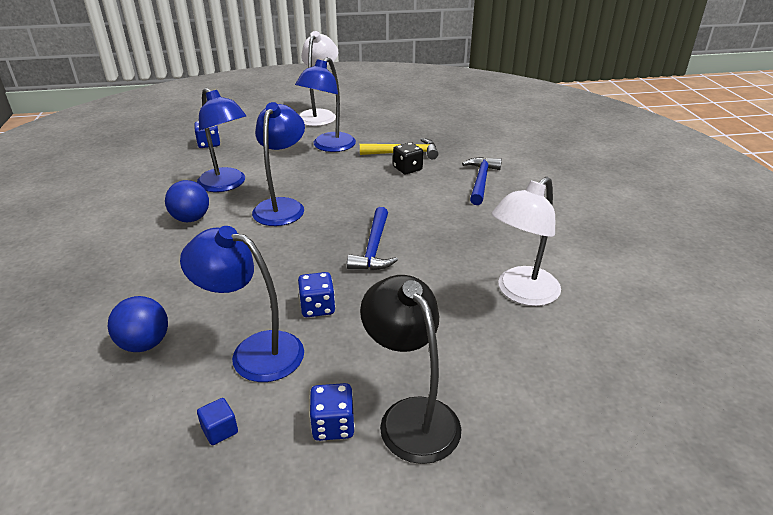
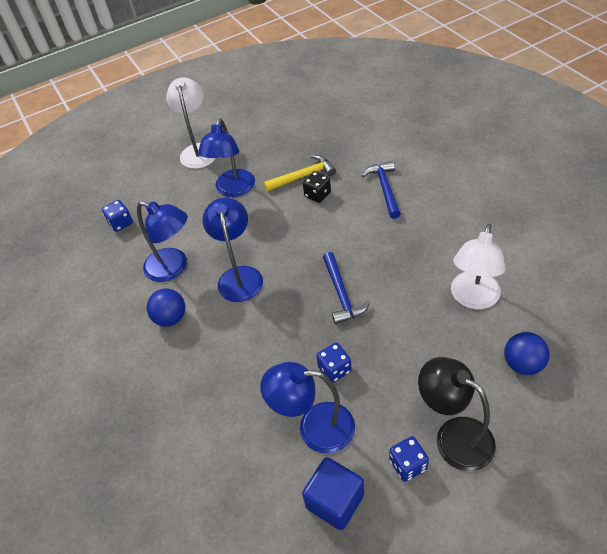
camera: 15 degrees left, 15 degrees up
blue ball [108,296,168,352] -> blue ball moved to [504,332,550,375]
blue cube [197,398,238,445] -> blue cube [302,457,364,530], size x2.10

